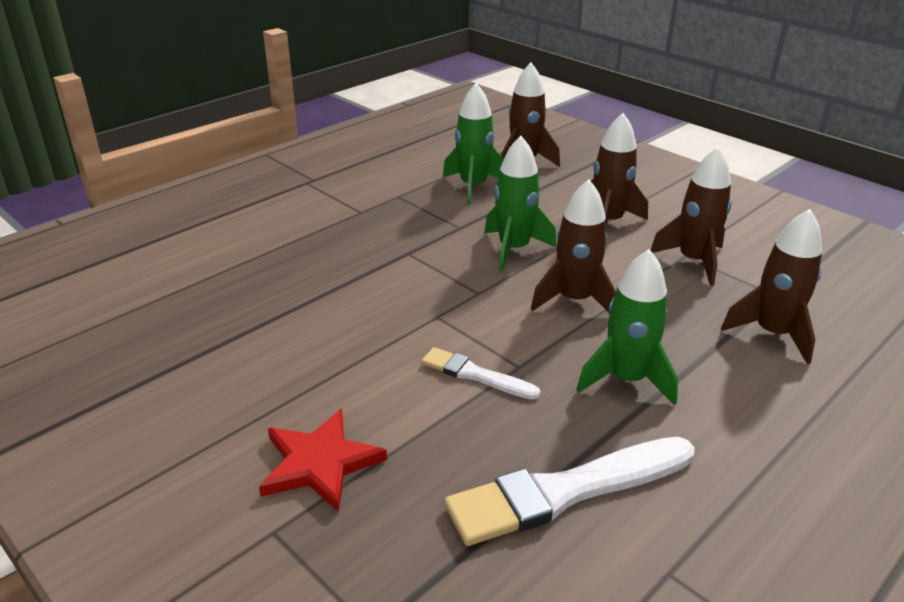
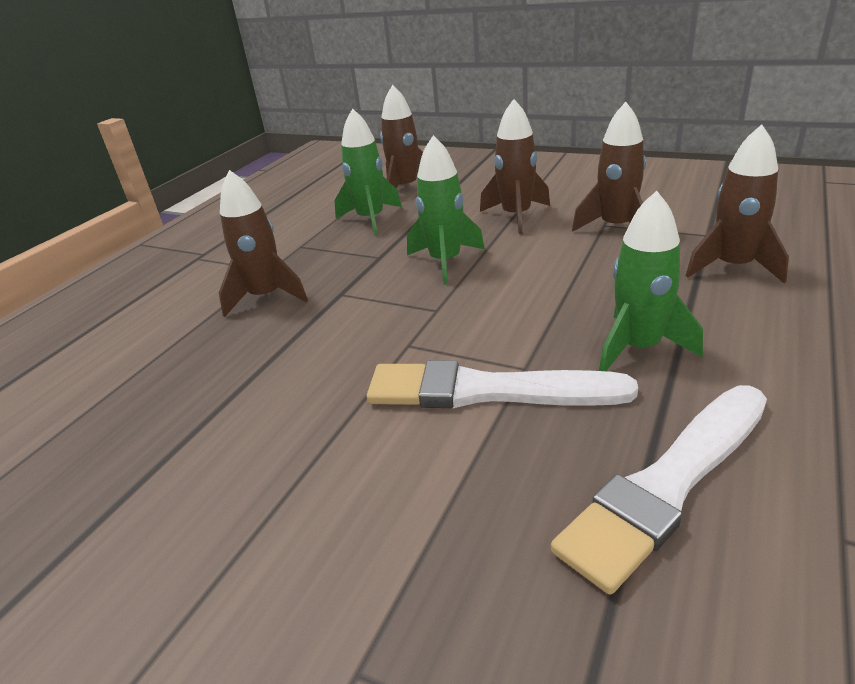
camera: 15 degrees left, 0 degrees up
red star [259,409,387,512] -> none
white brush [422,347,541,400] -> white brush [367,360,638,409], size x1.84
brown rocket [531,179,616,314] -> brown rocket moved to [219,170,308,317]

